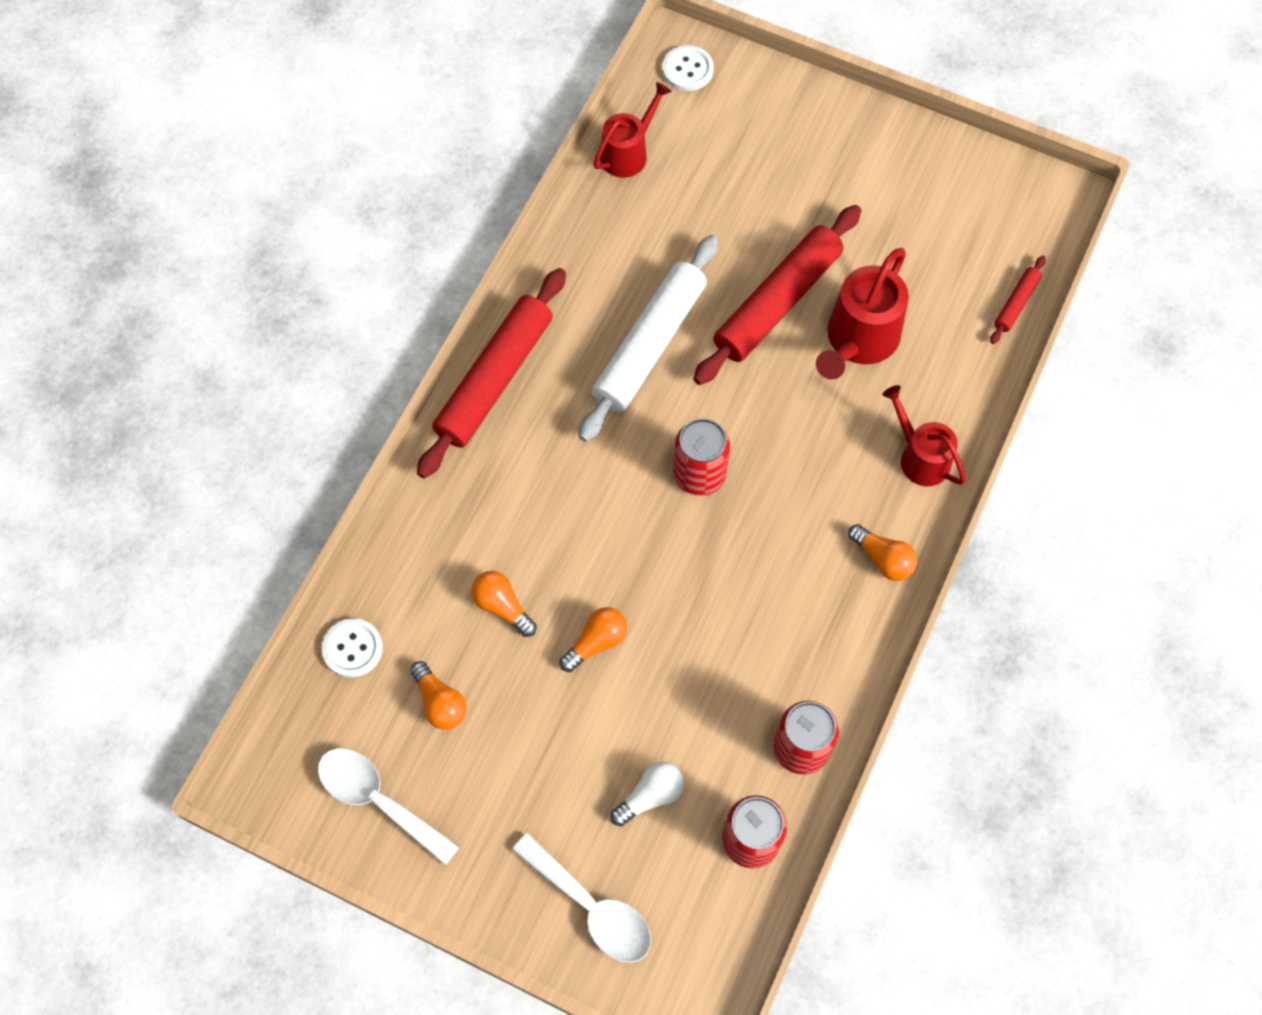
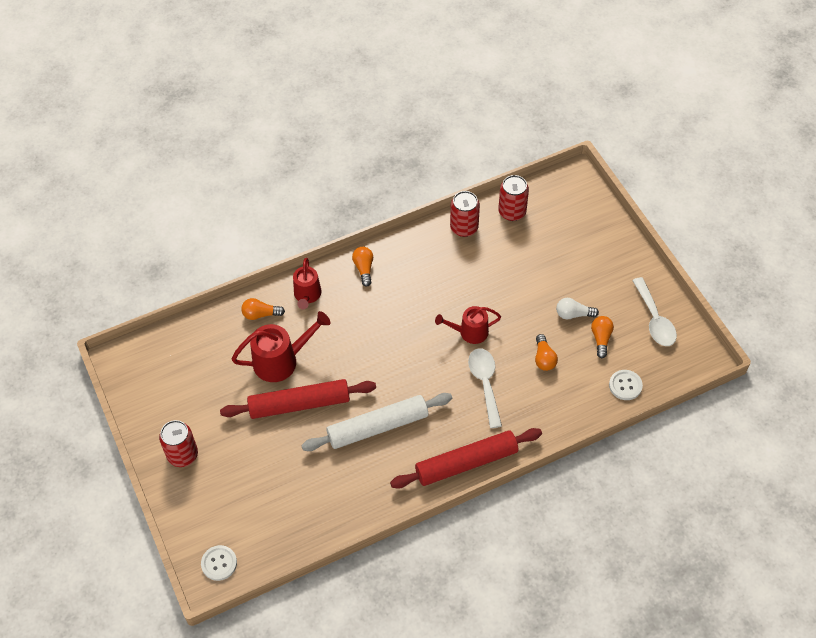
camera: 140 degrees left, 10 degrees down
white spoon [512,833,651,963] -> white spoon moved to [468,348,502,428]
orange light bulb [559,607,627,672] -> orange light bulb moved to [241,298,285,320]
red watering can [593,82,672,178] -> red watering can moved to [435,306,501,344]
white light bulb [610,762,684,826] -> white light bulb moved to [556,298,599,319]
red can [673,418,730,496] -> red can moved to [159,420,198,467]
red rolling pin [990,256,1046,344] -> none

